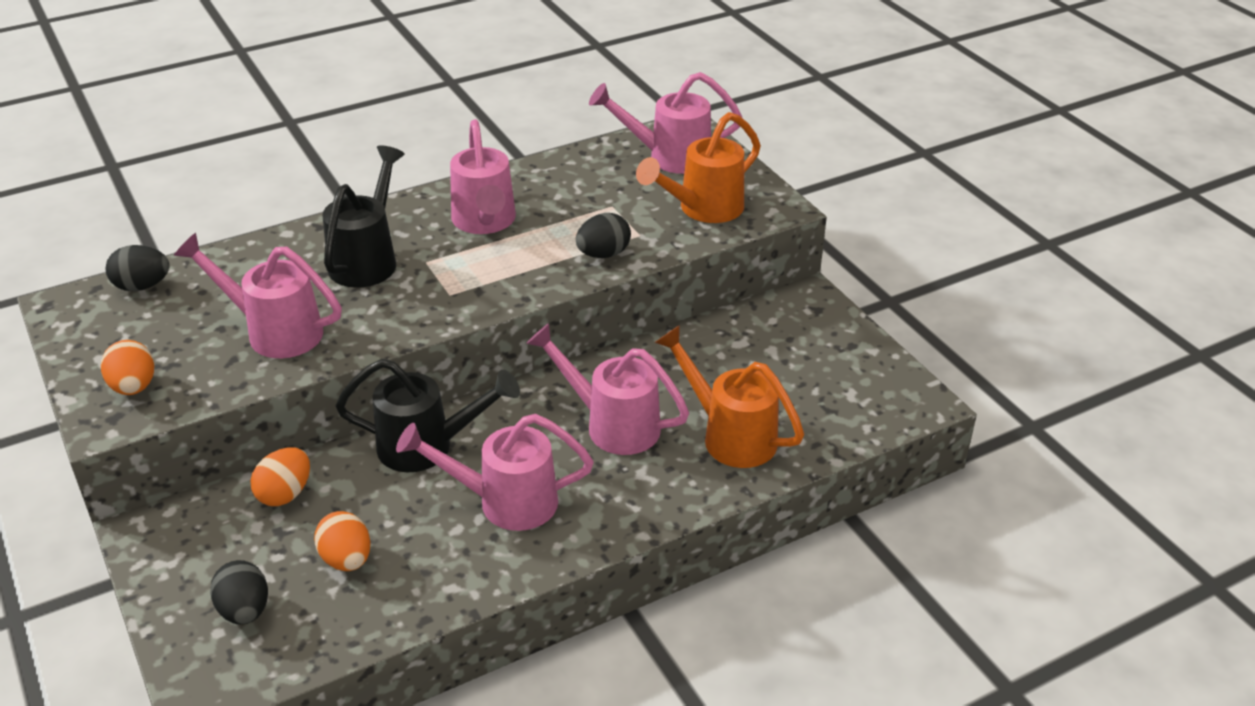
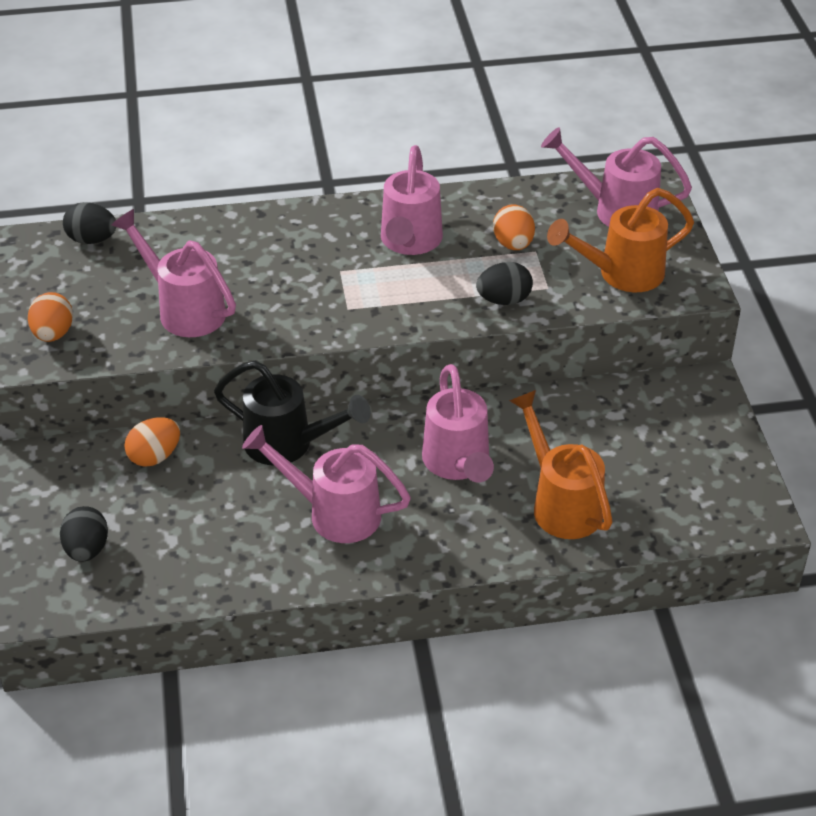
camera: 20 degrees right, 5 degrees up
orange egg [314,511,370,571] -> orange egg moved to [493,205,535,250]
black watering can [322,145,405,288] -> none
pink watering can [526,323,689,455] -> pink watering can turned 150 degrees counterclockwise [422,364,494,482]

